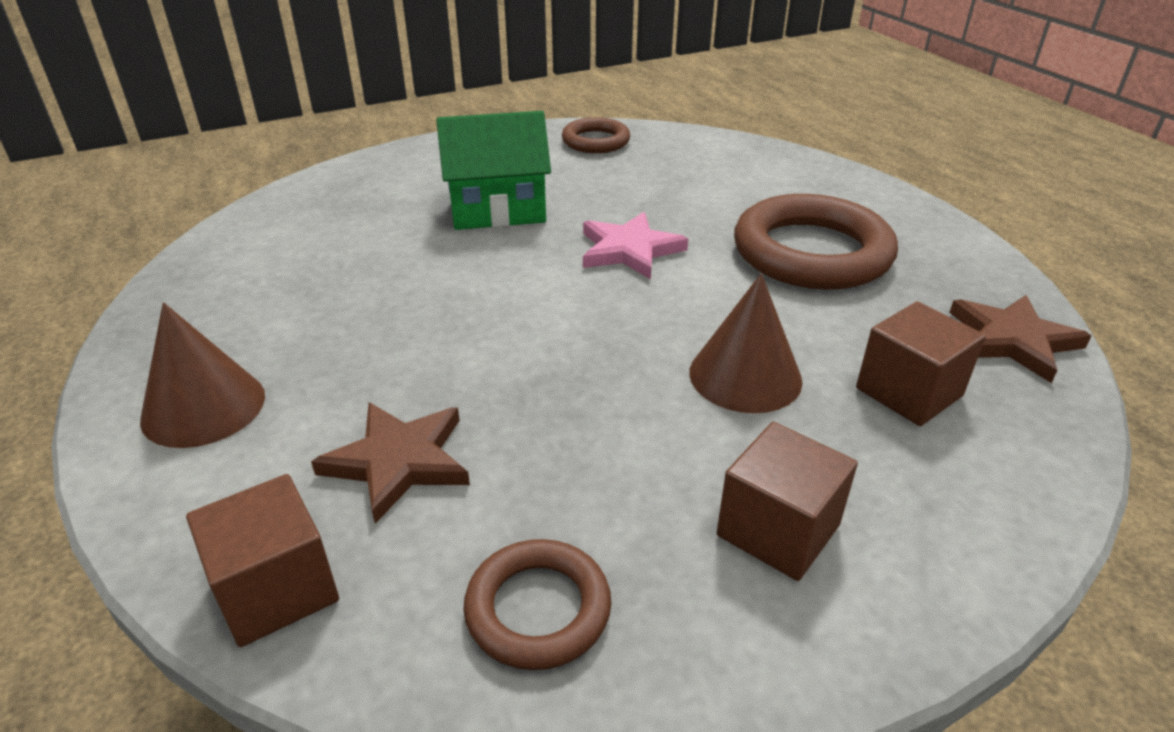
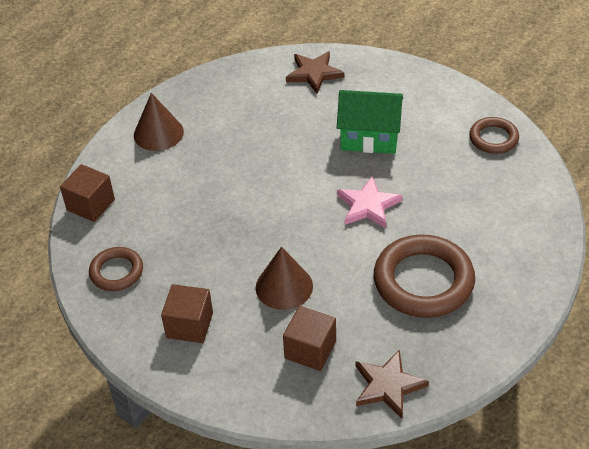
camera: 65 degrees right, 10 degrees up
brown star [311,403,470,524] -> brown star moved to [286,51,344,93]
green house [436,111,551,230] -> green house turned 45 degrees counterclockwise [337,90,403,154]

